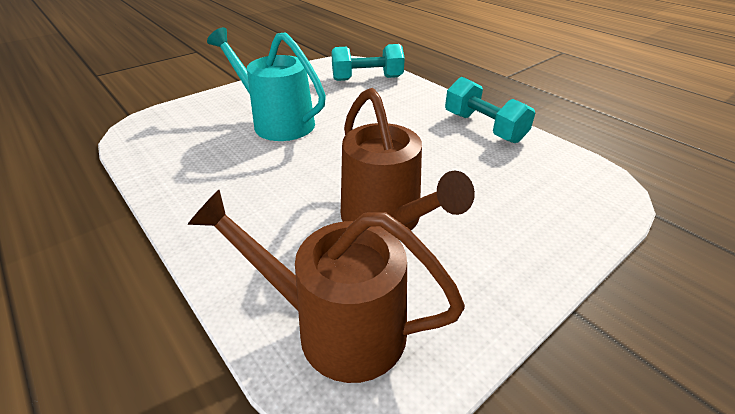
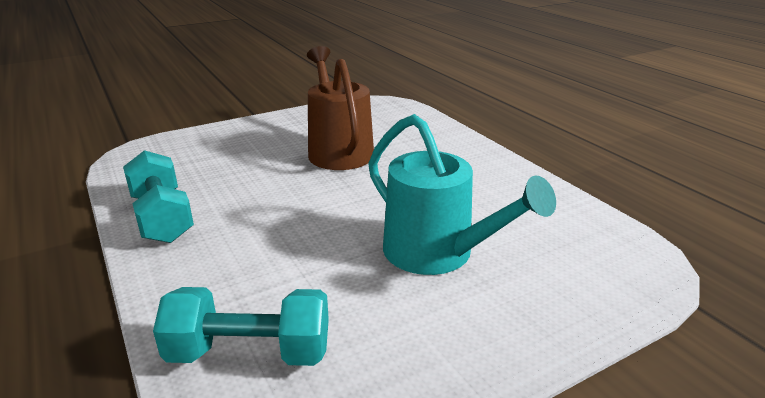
camera: 170 degrees left, 10 degrees down
brown watering can [187,189,465,383] -> none

